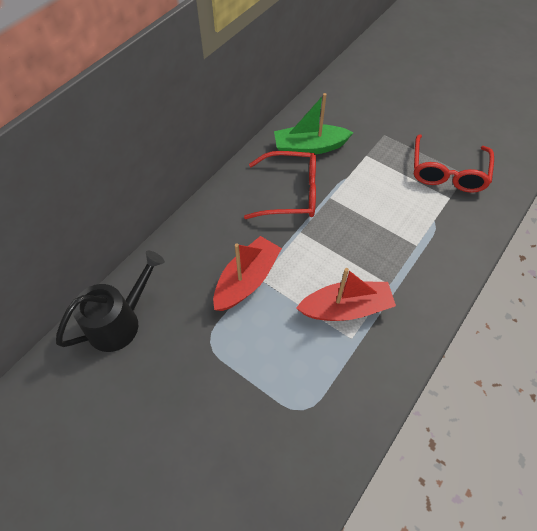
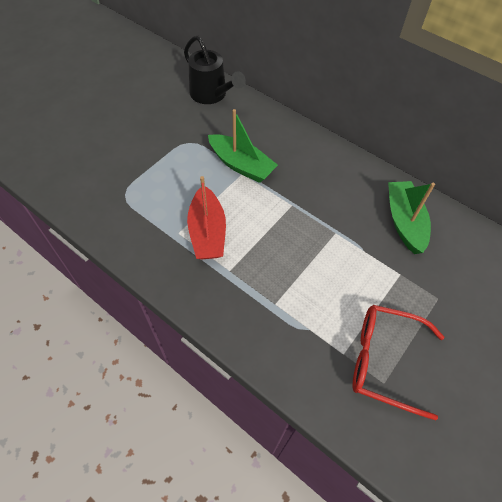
camera: 90 degrees right, 0 degrees up
red boat [213,236,282,311] -> green boat [208,109,278,183]
red glasses [244,151,316,219] -> none

